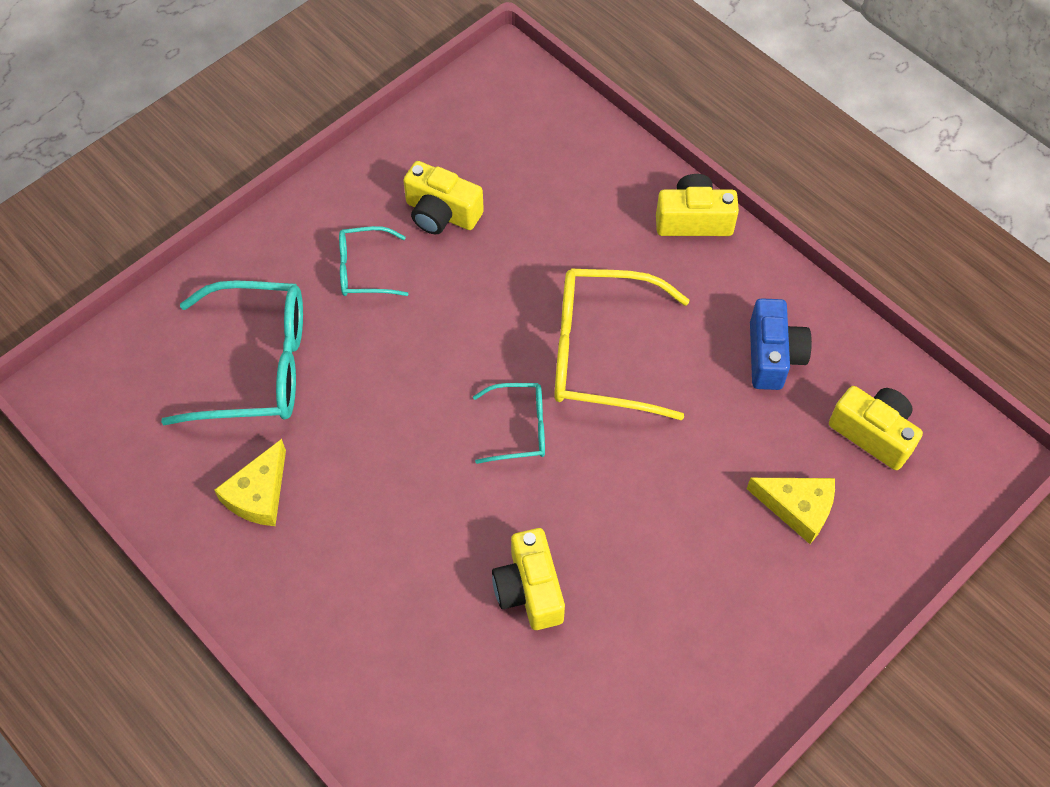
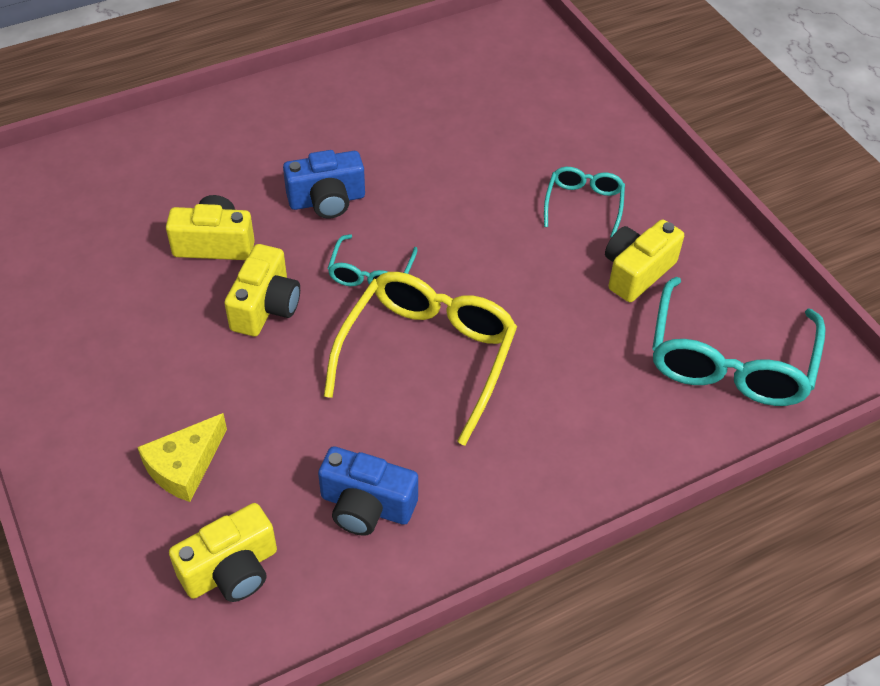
camera: 105 degrees right, 10 degrees down
turquoise glasses [161,280,303,425] -> turquoise glasses moved to [652,277,826,406]
yellow cheese [214,439,286,526] -> none
yellow camera [656,174,739,236] -> yellow camera moved to [224,244,300,336]
none -> blue camera [283,150,365,219]

